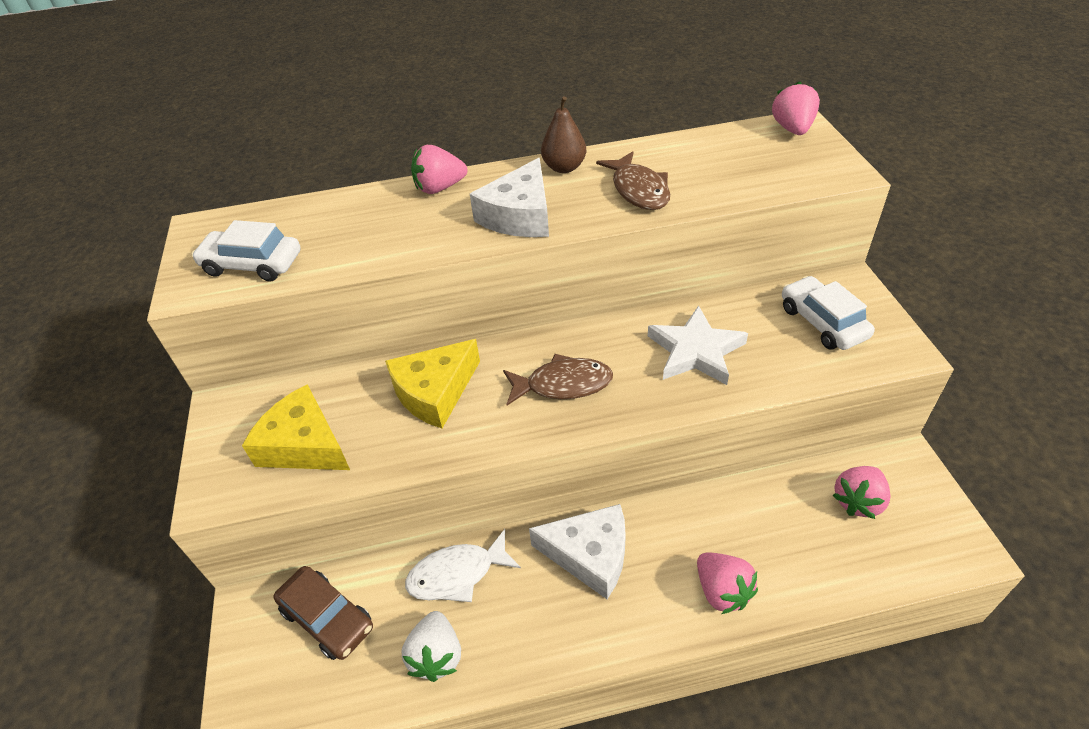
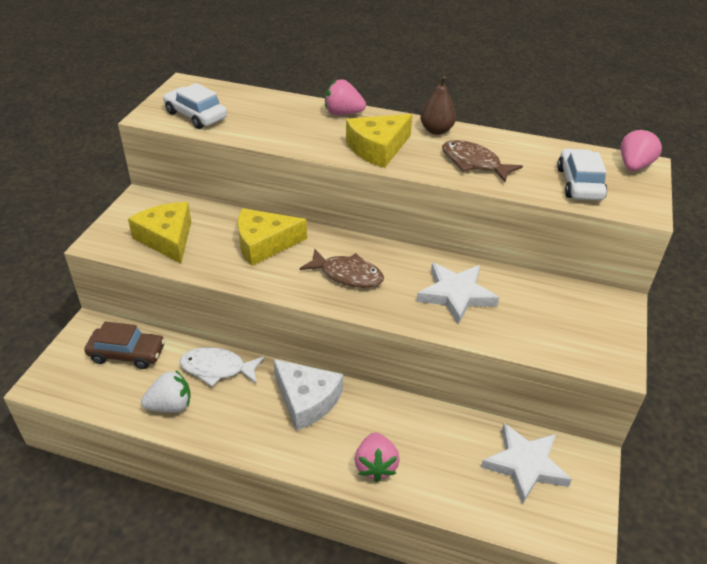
camera: 25 degrees right, 5 degrees down
brown car [273,566,373,660] -> brown car turned 60 degrees counterclockwise [85,322,165,369]
white strawberry [402,611,461,682] -> white strawberry turned 135 degrees counterclockwise [141,370,191,412]
white cheese [470,158,549,237] -> yellow cheese [346,114,413,168]
brown fish [596,151,670,210] -> brown fish turned 120 degrees clockwise [442,140,523,182]
white car [782,276,875,350] -> white car moved to [557,149,607,200]
pink strawberry [833,466,891,519] -> white star [481,423,572,504]

